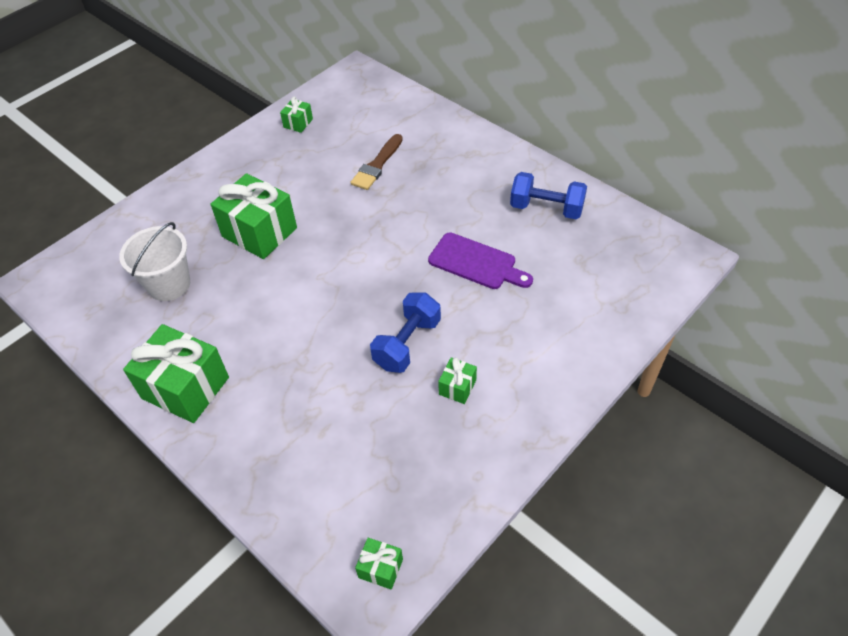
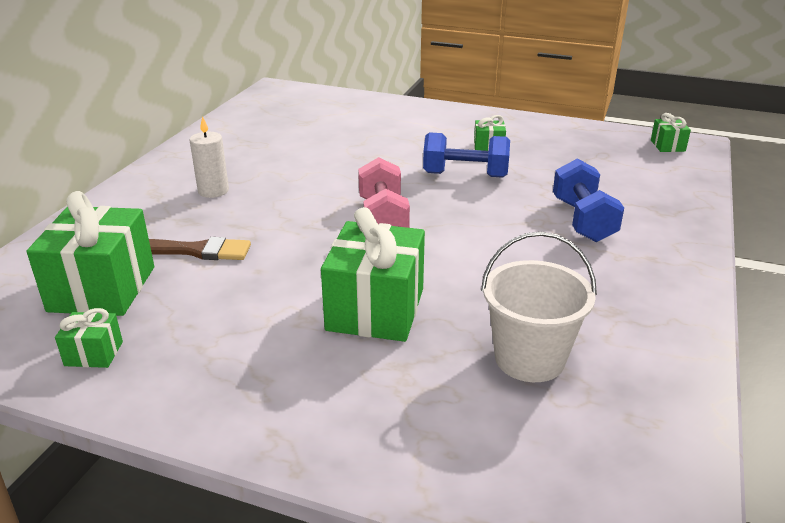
camera: 115 degrees left, 20 degrees down
green gift [123,324,229,423] -> green gift moved to [26,191,154,316]
purple cutting board [428,232,533,289] -> none
blue dumbbell [510,172,587,219] -> blue dumbbell moved to [553,158,624,242]
none -> white candle [190,116,229,198]
none -> pink dumbbell [358,157,410,228]

